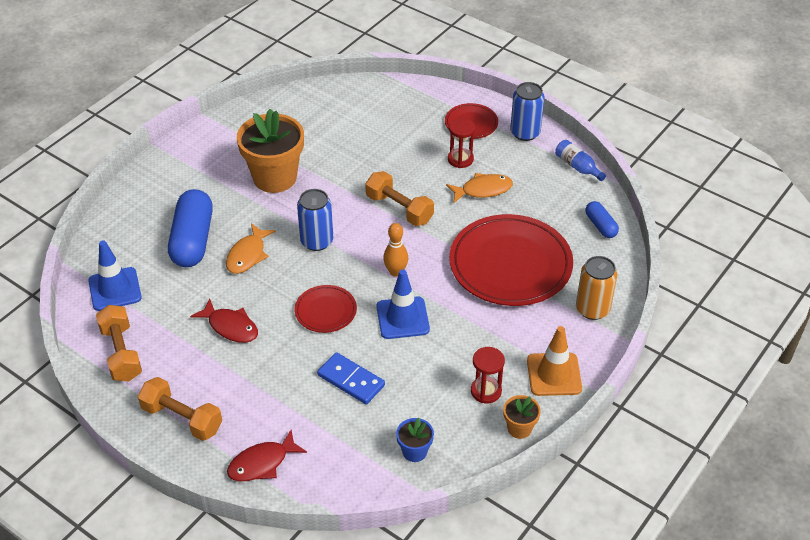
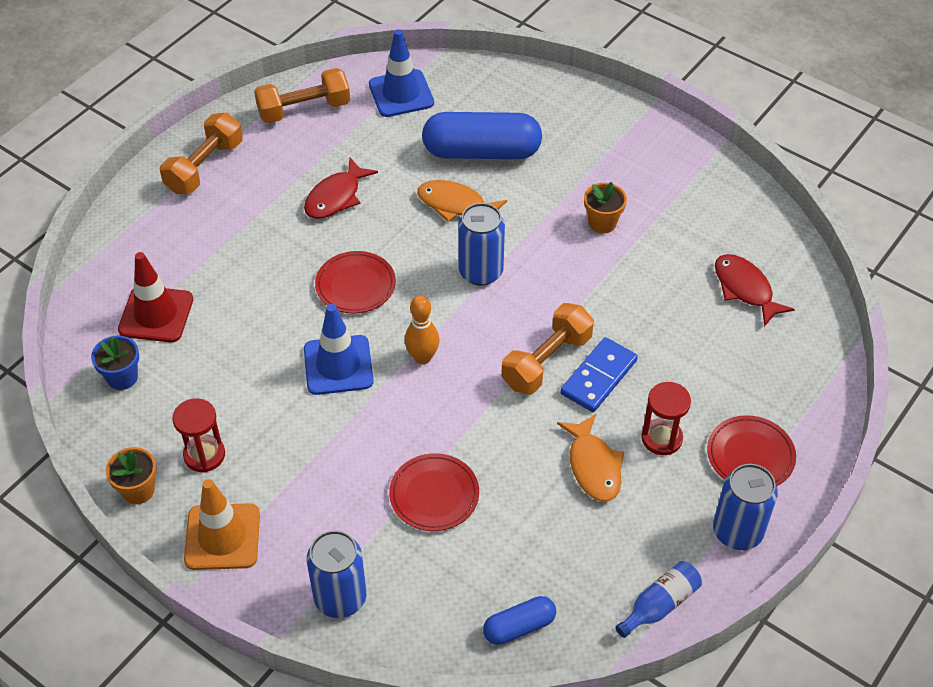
camera: 90 degrees right, 5 degrees up
red fish [227,430,307,481] -> red fish moved to [715,254,795,327]
orange flower pot [237,109,304,193] -> orange flower pot [584,182,627,233], size x0.46
blue domino [317,352,385,404] -> blue domino moved to [560,337,638,412]
red plate [449,214,573,306] -> red plate [389,453,479,531], size x0.49
orange can [576,256,617,320] -> blue can [306,530,367,618]
none -> red traffic cone [118,252,193,342]

